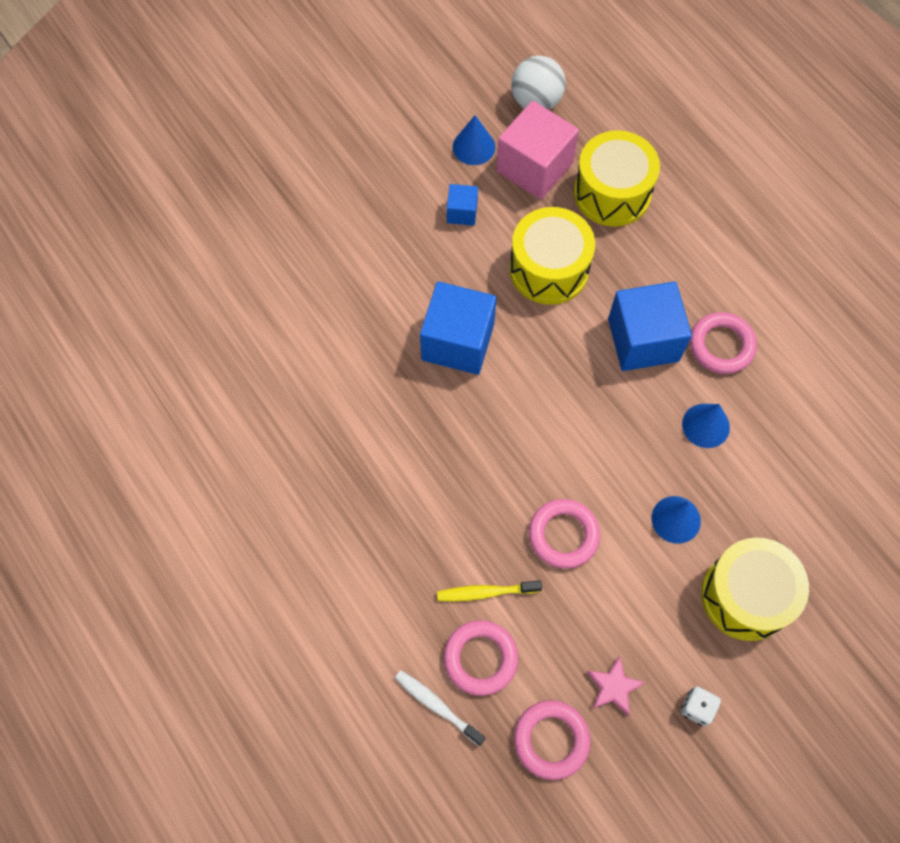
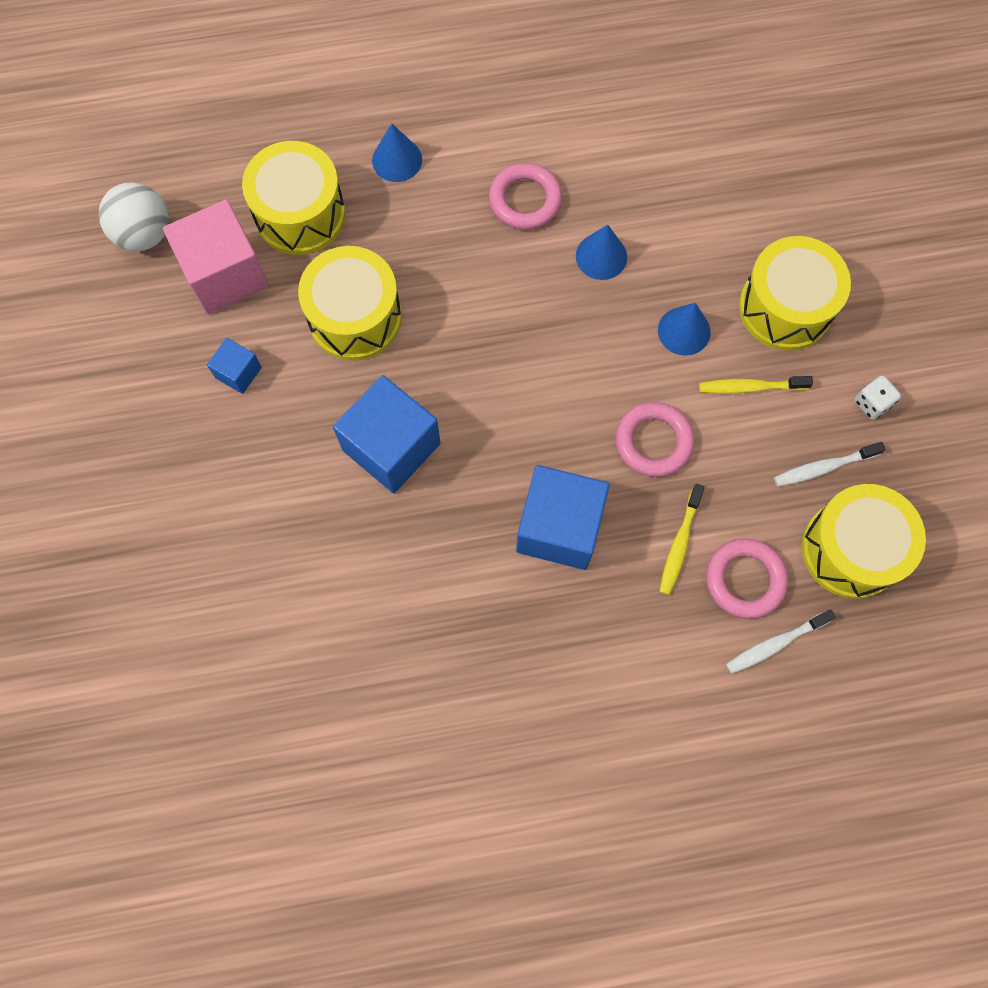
camera: 65 degrees left, 5 degrees up
blue cone [453,115,495,165] -> blue cone moved to [372,123,422,182]
pink ring [514,700,591,780] -> yellow drum [802,484,926,599]
pink star [587,656,646,716] -> white toothbrush [774,442,886,487]
blue cube [608,281,692,371] -> blue cube moved to [516,465,610,570]
none -> yellow toothbrush [699,376,813,394]

